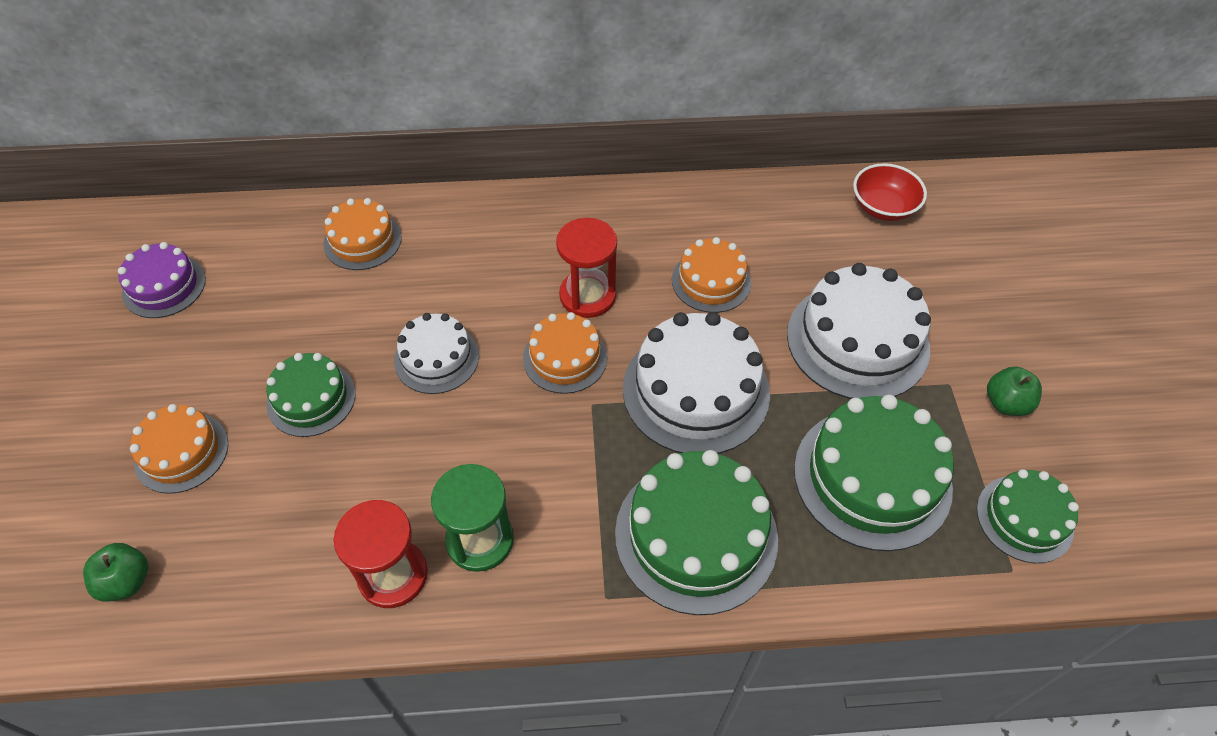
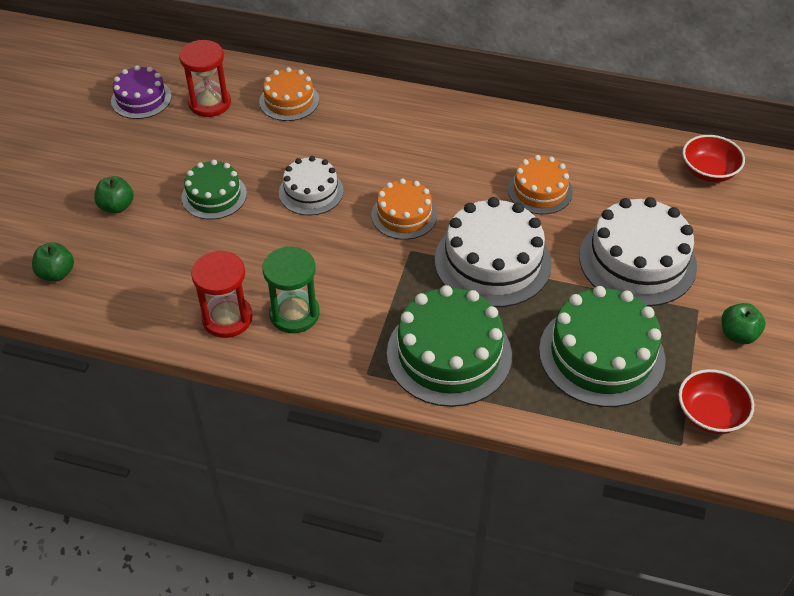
camera: 20 degrees right, 5 degrees down
orange cake [130,404,228,494] -> green apple [94,176,134,213]
red hourglass [556,218,617,318] -> red hourglass moved to [179,40,231,117]
green cake [977,469,1079,563] -> red bowl [678,369,754,434]

